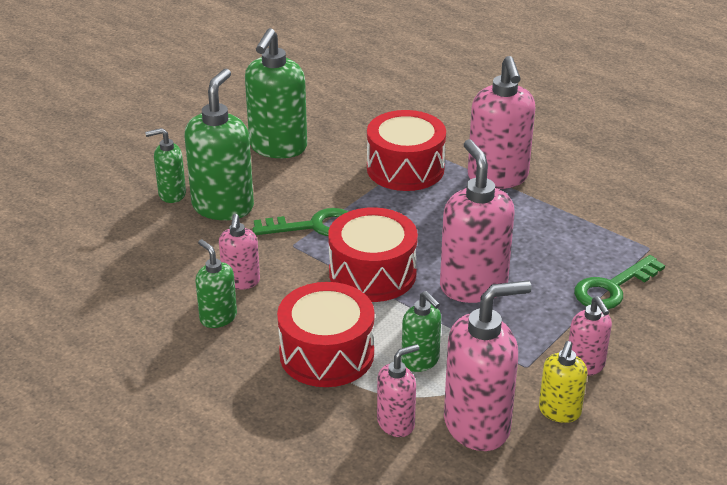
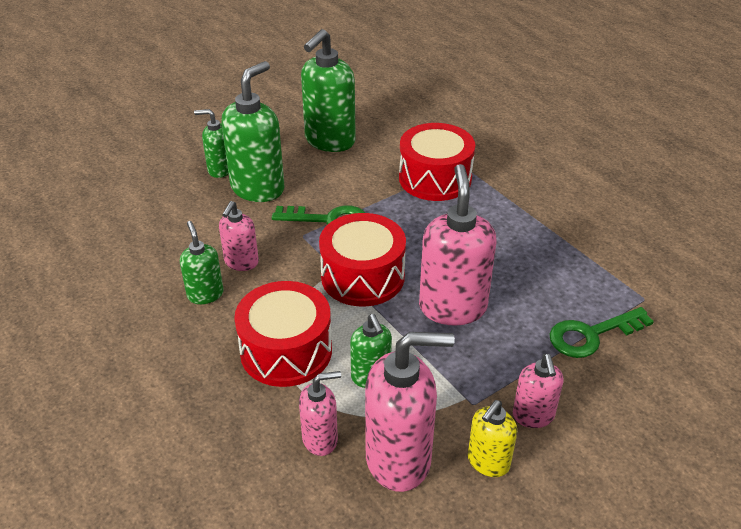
camera: 15 degrees right, 5 degrees up
pink soap dispenser [468,56,535,189] -> none

